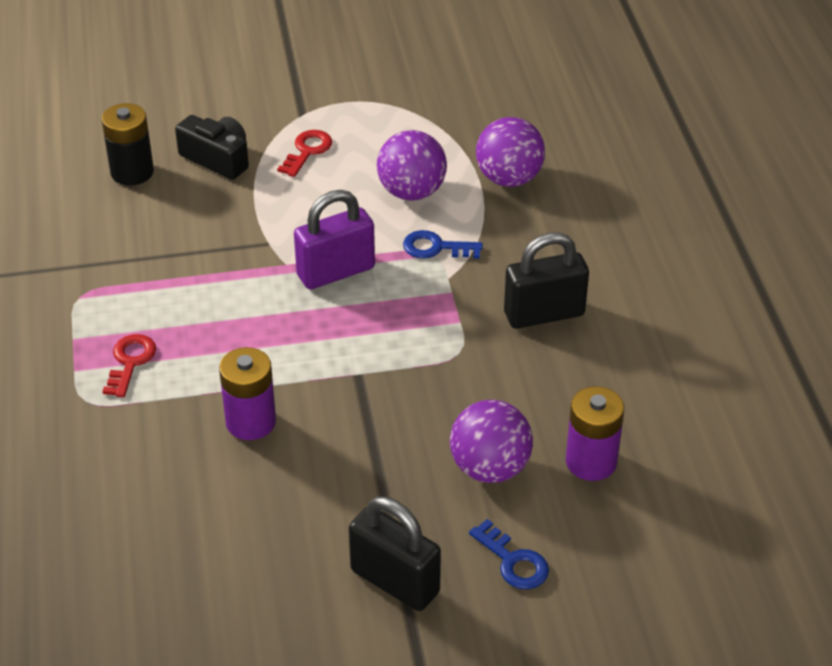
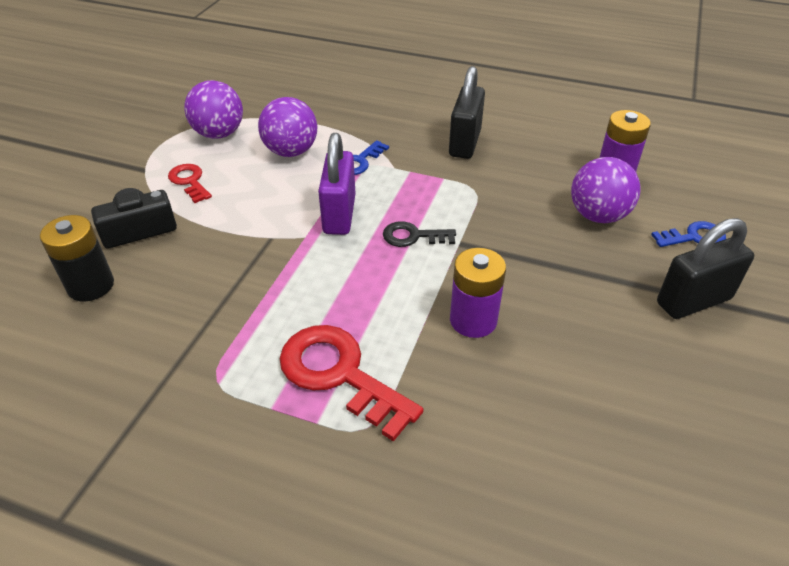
camera: 60 degrees left, 0 degrees up
red key [102,334,156,397] -> red key [280,325,424,441], size x1.81
purple ball [476,117,545,187] -> purple ball moved to [184,80,243,139]
none -> black key [383,221,456,247]

